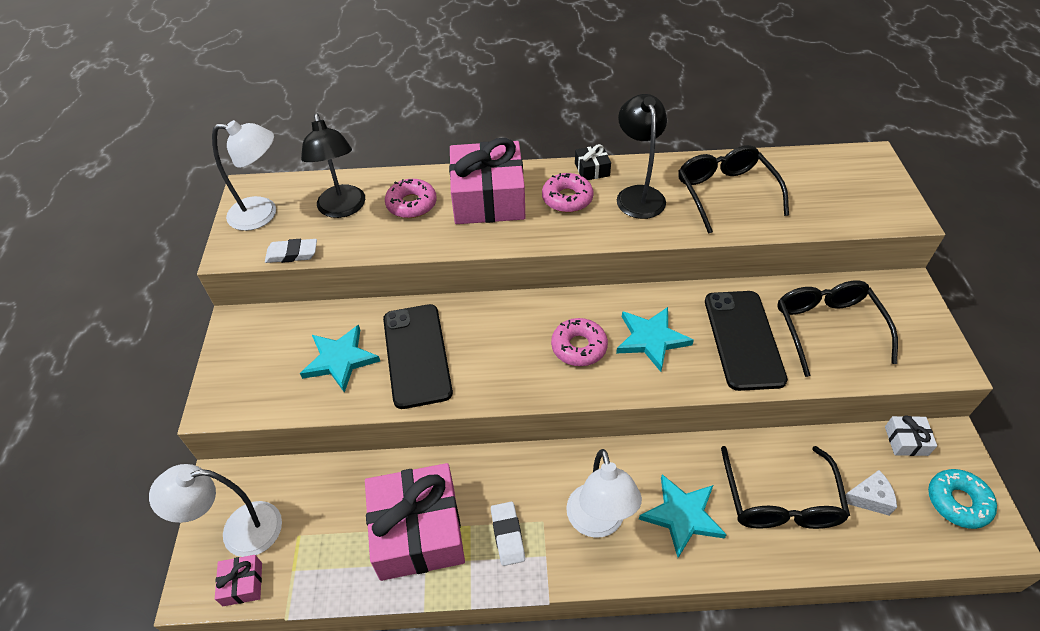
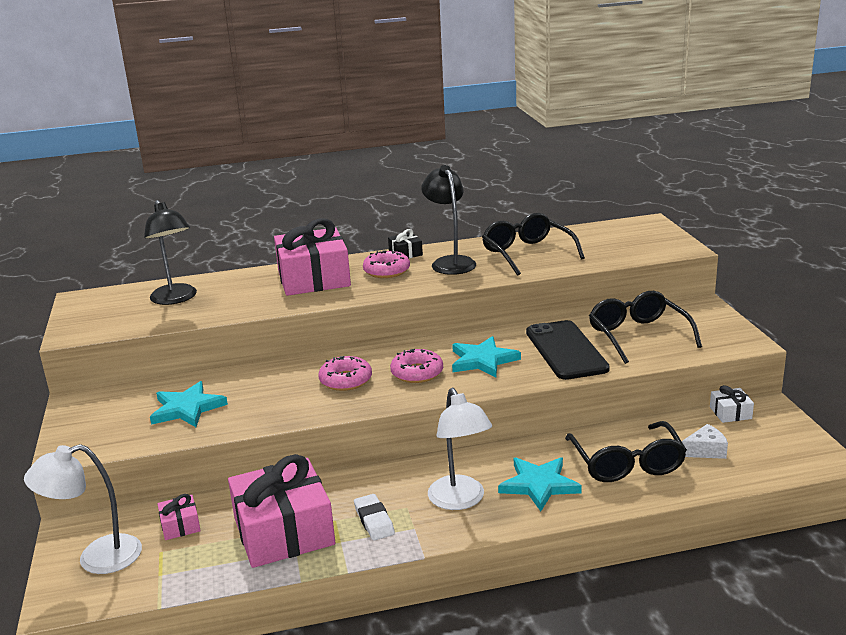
camera: 10 degrees left, 25 degrees down
white lamp [212,120,276,231] -> none
pink gift [215,555,262,606] -> pink gift moved to [157,494,201,540]
white eraser [265,239,317,263] -> none
black phone [383,304,453,409] -> none
pink donut [385,179,437,218] -> pink donut moved to [318,356,372,391]
turquoise donut [928,469,997,529] -> none

